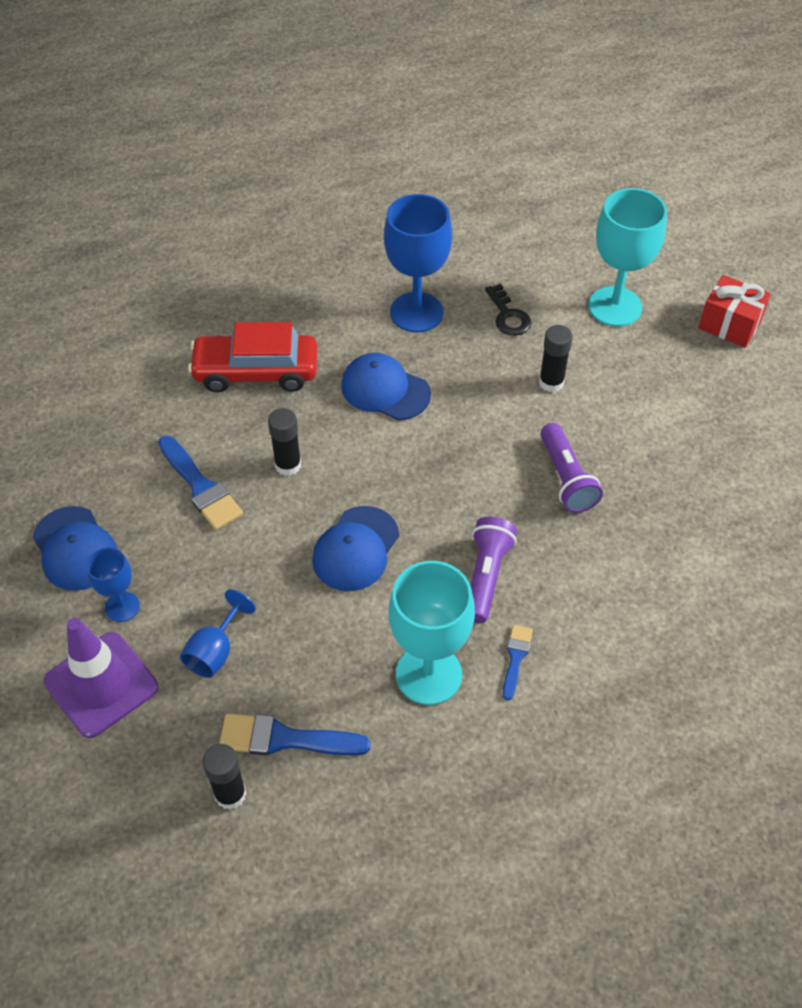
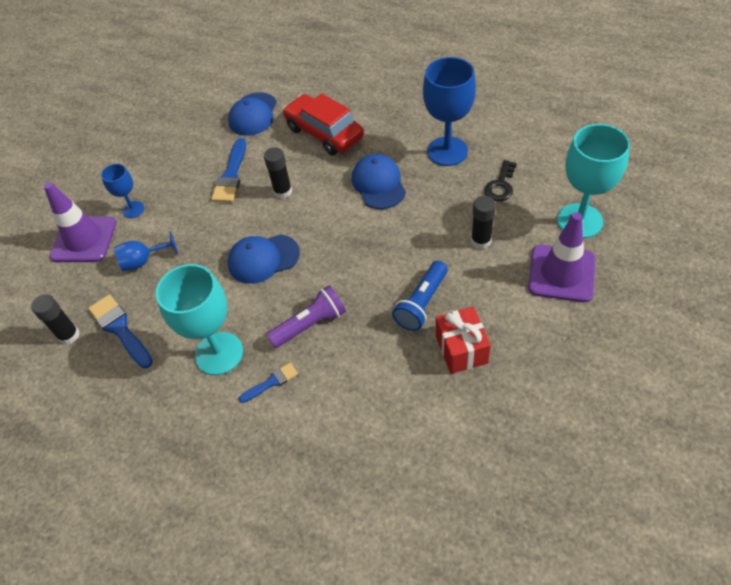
camera: 50 degrees right, 0 degrees up
blue cap [32,506,117,591] -> blue cap moved to [228,92,277,136]
purple flashlight [541,423,603,513] -> blue flashlight [392,261,448,331]
red gift [698,275,771,348] -> red gift moved to [436,307,491,374]
none -> purple traffic cone [528,212,595,302]

